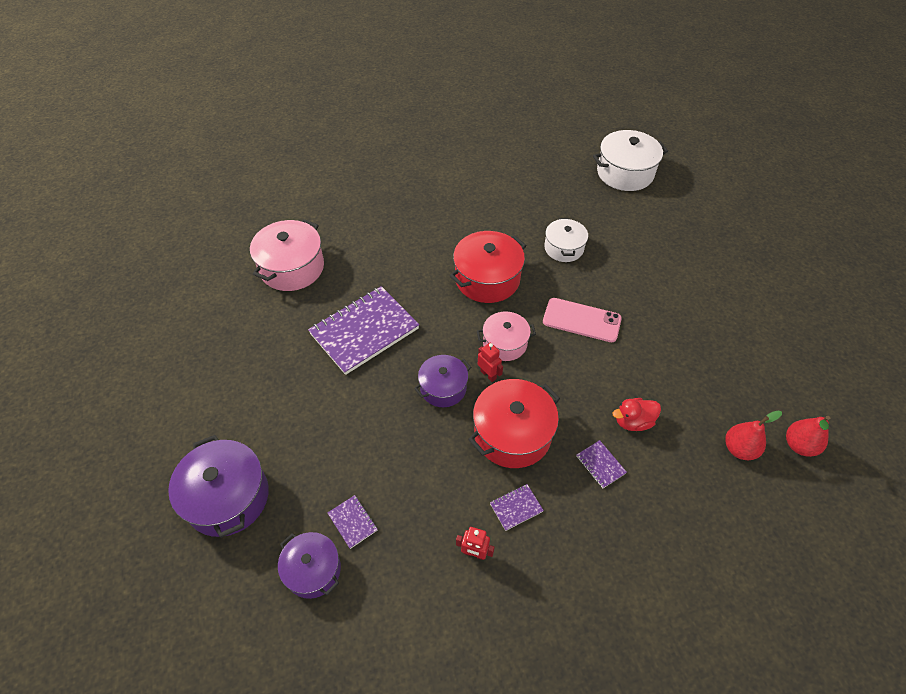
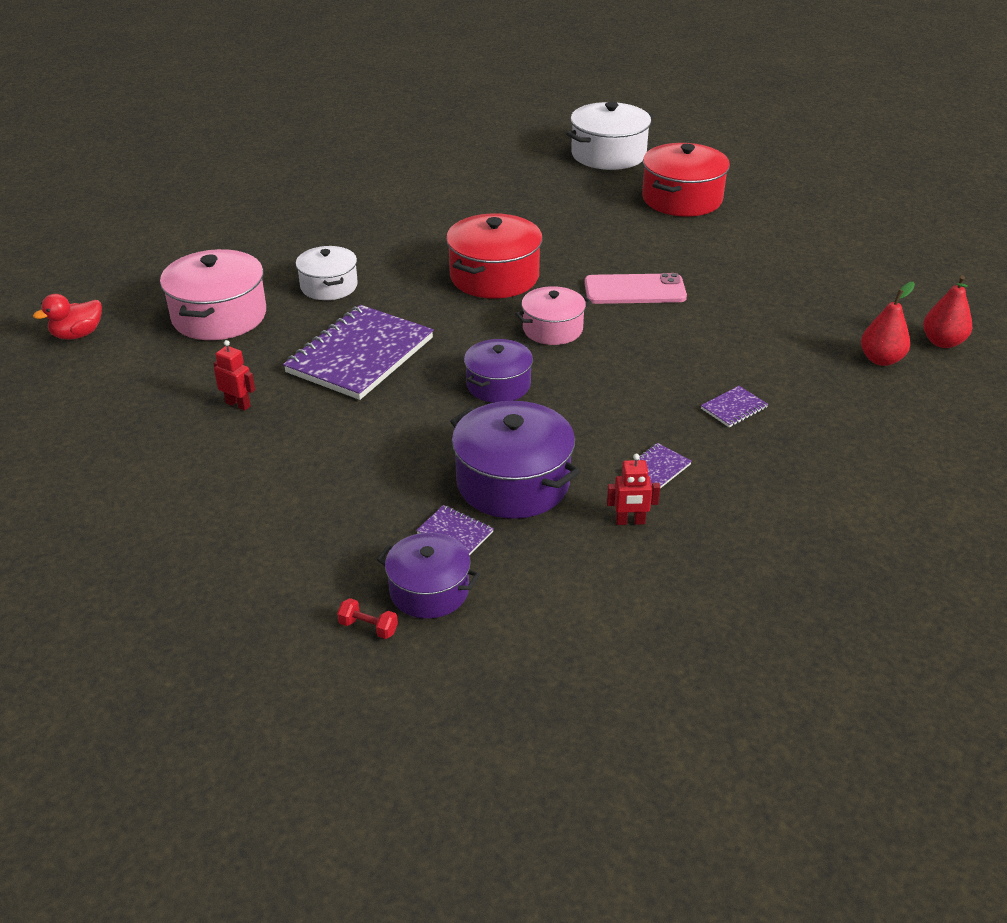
camera: 20 degrees left, 15 degrees down
purple pot [168,435,269,538] -> purple pot moved to [450,401,580,519]
red pot [468,379,560,468] -> red pot moved to [642,143,730,217]
red robot [478,343,503,382] -> red robot moved to [213,340,255,411]
white pot [544,218,588,262] -> white pot moved to [296,246,358,300]
purple notebook [577,440,627,488] -> purple notebook turned 75 degrees counterclockwise [701,386,768,428]
red duck [613,398,661,431] -> red duck moved to [33,294,102,339]
none -> red dumbbell [337,598,398,639]

